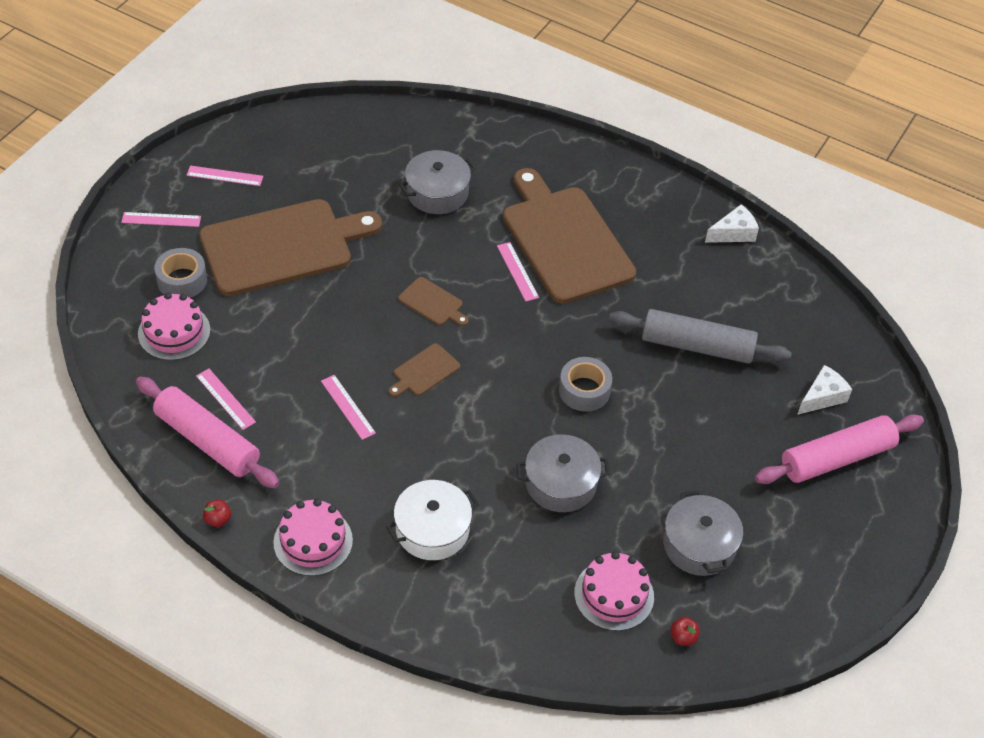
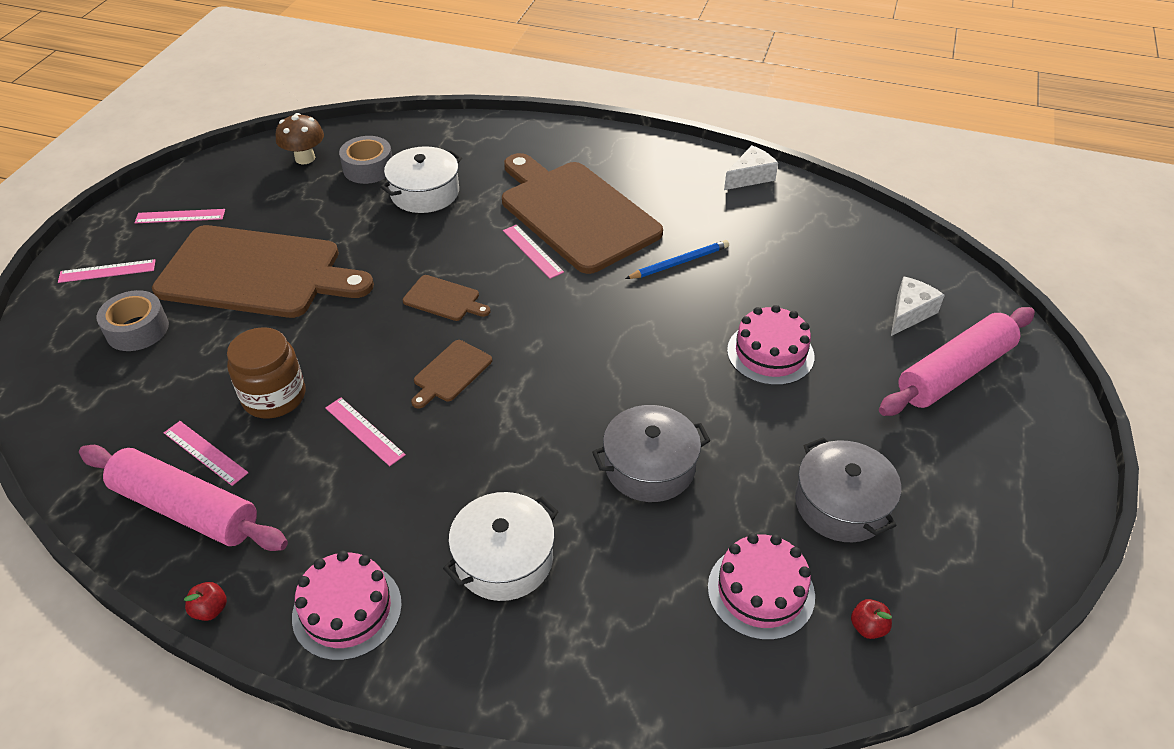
camera: 10 degrees left, 5 degrees down
pink cake [138,293,210,360] -> pink cake moved to [727,305,814,386]
brown cutting board [199,199,382,296] -> brown cutting board turned 45 degrees clockwise [152,225,374,318]
grey pot [399,150,476,214] -> white pot [380,146,462,213]
grey tape [559,357,612,412] -> grey tape moved to [339,136,392,184]
grey rolling pin [609,309,792,364] -> none
none -> brown jar [227,327,305,418]
none -> brown mushroom [276,113,324,164]
none -> blue pencil [625,240,729,279]

